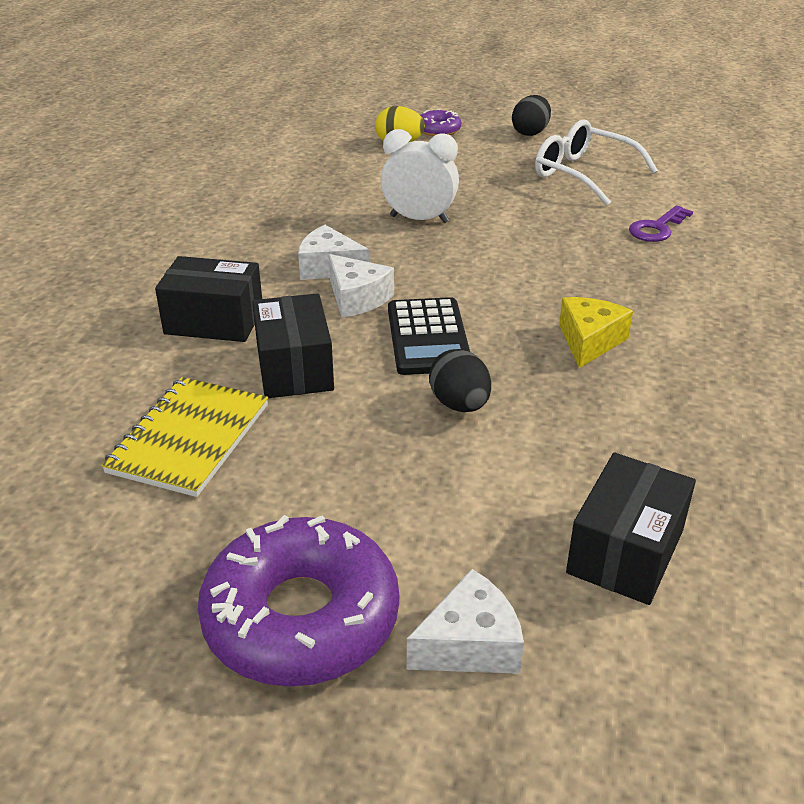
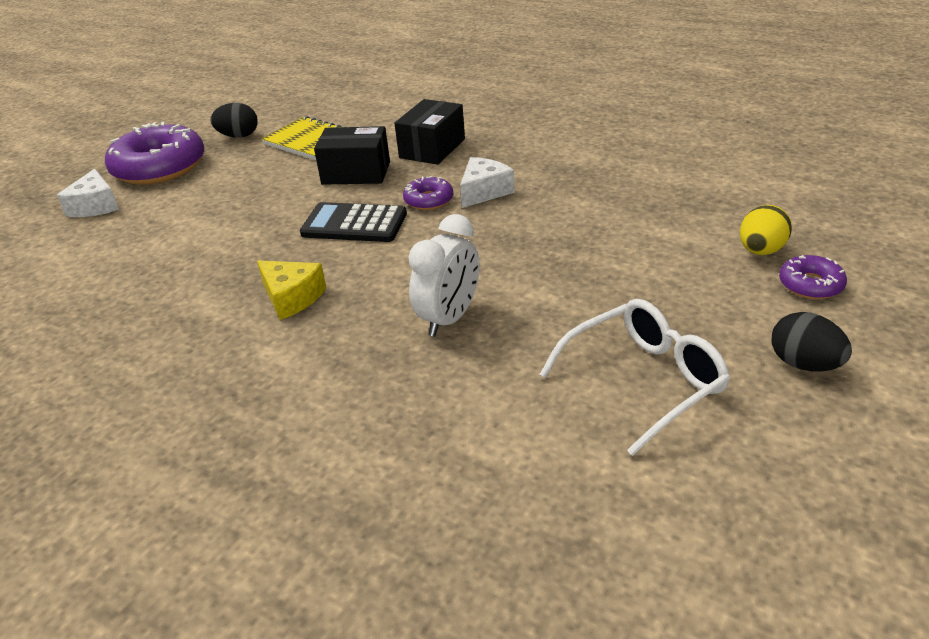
camera: 110 degrees right, 0 degrees up
white cheese [329,254,394,318] -> purple donut [403,176,453,210]
white clock [381,129,459,223] -> white clock moved to [409,214,480,337]
black egg [429,349,491,412] -> black egg moved to [210,103,258,138]
black box [566,453,696,605] -> none
purple key [629,205,693,242] -> none

